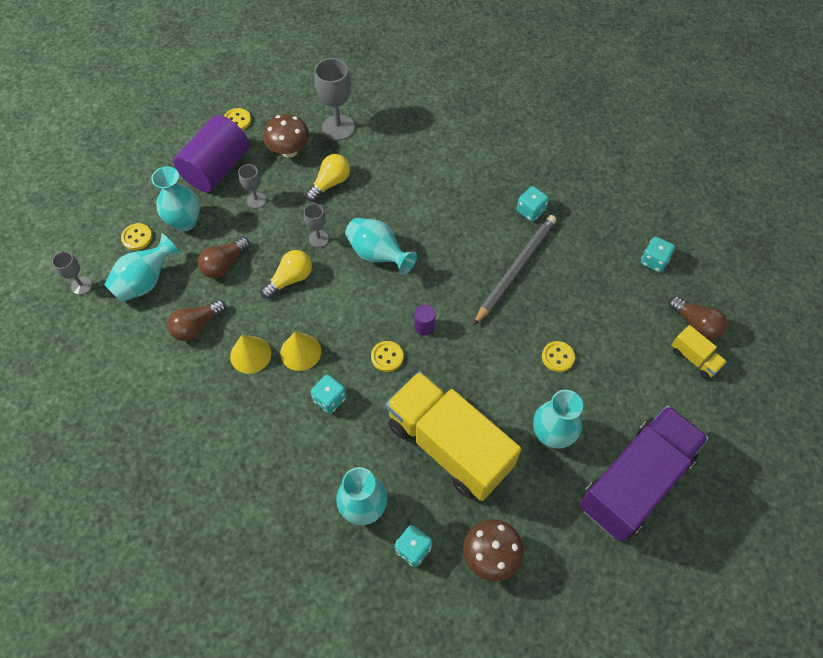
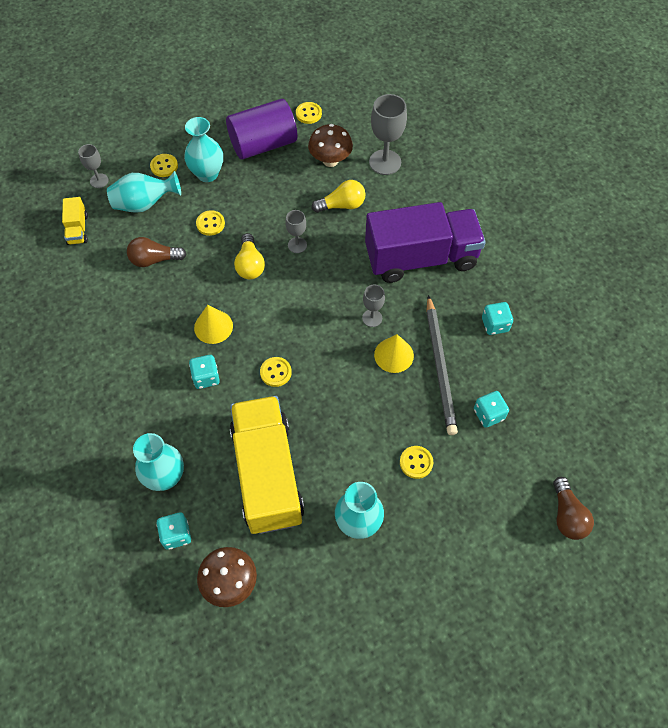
camera: 35 degrees right, 0 degrees up
brown light bulb [198,237,250,278] -> yellow button [196,210,225,236]
yellow cone [230,335,271,374] -> yellow cone moved to [374,334,414,373]
grey goblet [238,164,266,209] -> grey goblet moved to [362,285,385,327]
yellow light bulb [261,250,312,299] -> yellow light bulb turned 90 degrees clockwise [234,233,265,279]
turquoise vase [345,218,417,275] -> none
purple cylinder [414,305,436,336] -> none
grey pencil [474,215,556,325] -> grey pencil turned 105 degrees clockwise [426,295,458,435]
purple truck [579,405,709,542] -> purple truck moved to [365,202,486,283]
turquoise dice [641,237,675,272] -> turquoise dice moved to [474,391,509,428]
yellow truck [672,325,727,379] -> yellow truck moved to [62,197,88,245]

